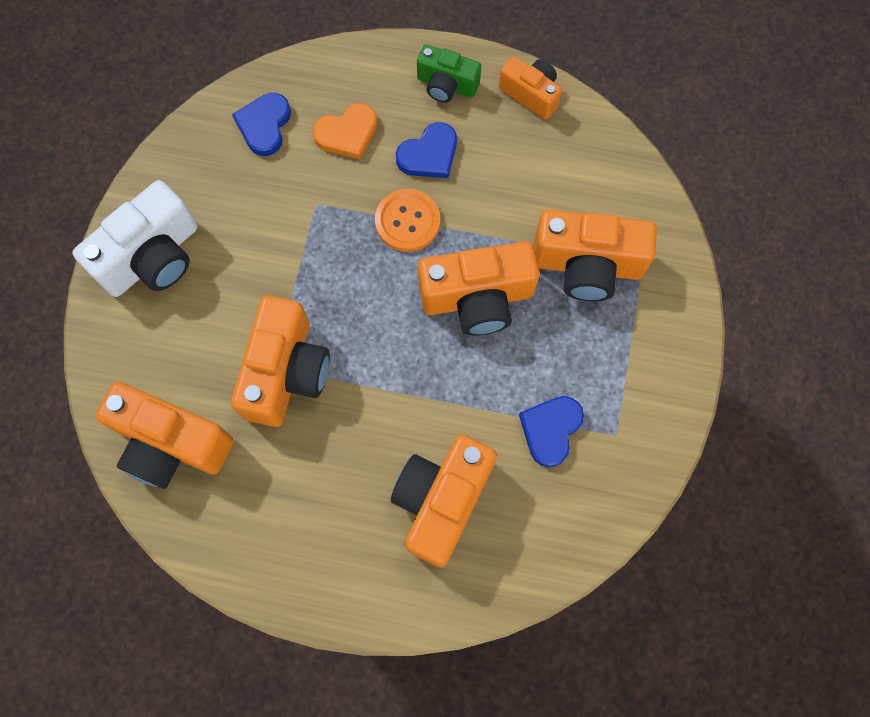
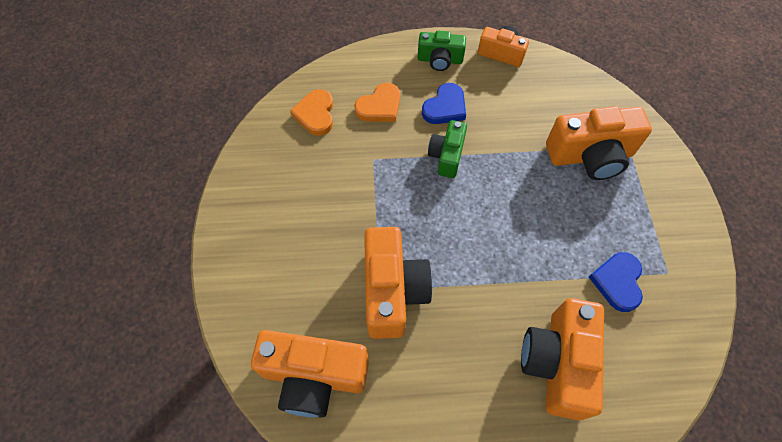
camera: 15 degrees left, 10 degrees down
white camera [72,180,197,297] -> none
blue heart [232,93,291,156] -> orange heart [290,89,333,136]
orange button [375,189,440,252] -> green camera [428,120,467,178]
orange camera [418,241,540,336] -> none

